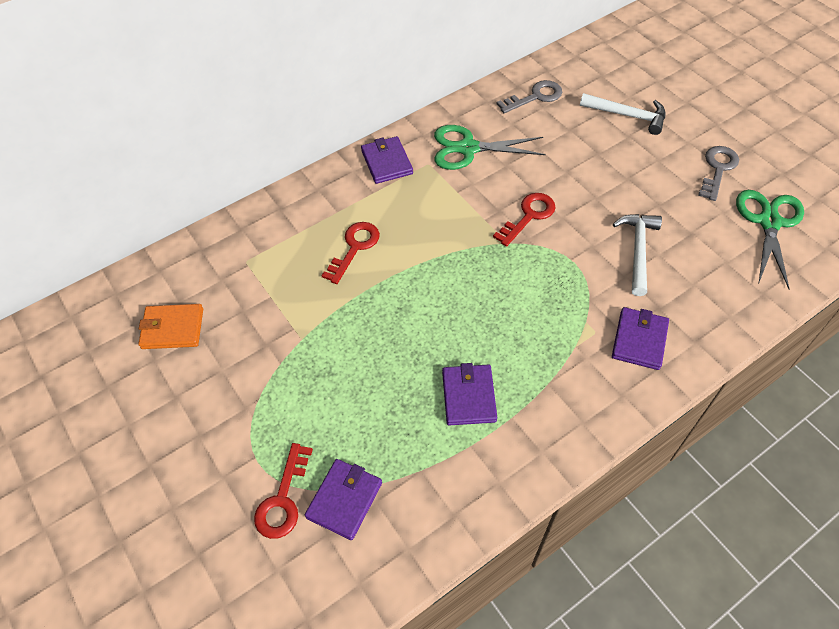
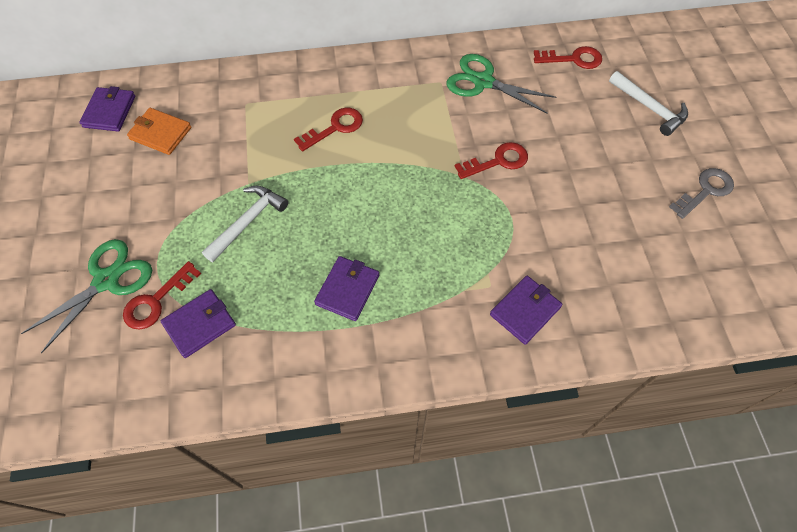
camera: 25 degrees right, 5 degrees up
purple wallet [361,136,413,184] -> purple wallet moved to [79,86,135,132]
grey key [496,80,562,113] -> red key [534,46,602,69]
white hammer [613,214,662,296] -> white hammer moved to [202,186,288,262]
green scissors [736,190,804,289] -> green scissors moved to [21,239,152,354]

